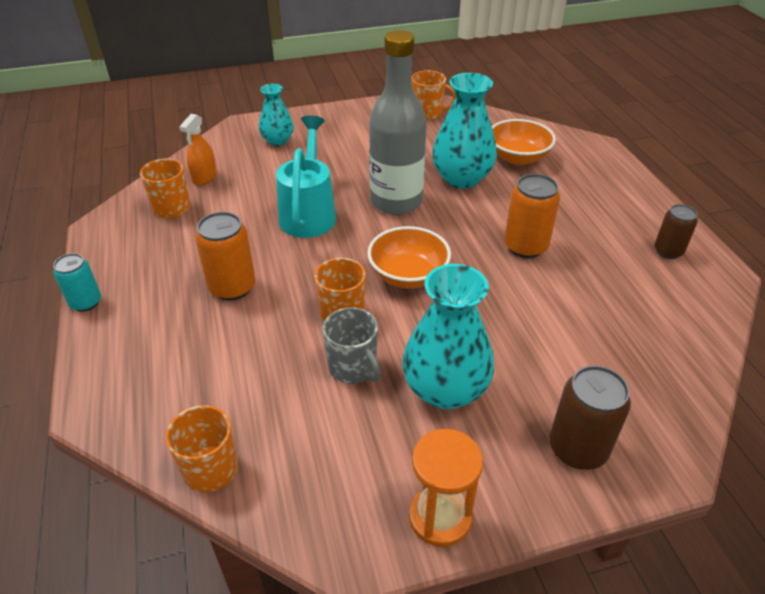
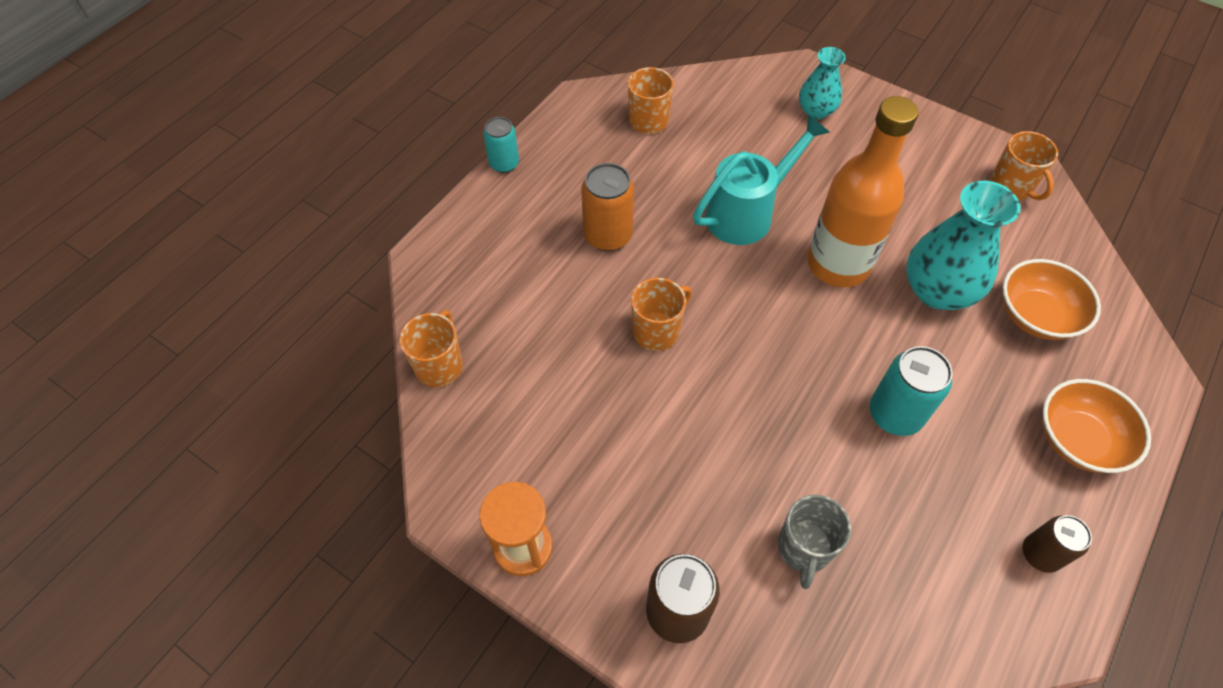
camera: 50 degrees right, 15 degrees up
orange spray bottle [179,114,217,185] -> none
grey mug [323,307,381,384] -> grey mug moved to [778,495,851,589]
orange bowl [367,226,451,288] -> orange bowl moved to [1042,379,1151,473]
grey bottle [369,30,427,215] -> orange bottle [807,96,918,287]
turquoise vase [402,264,494,410] -> none
orange can [504,174,560,258] -> turquoise can [870,346,953,436]

